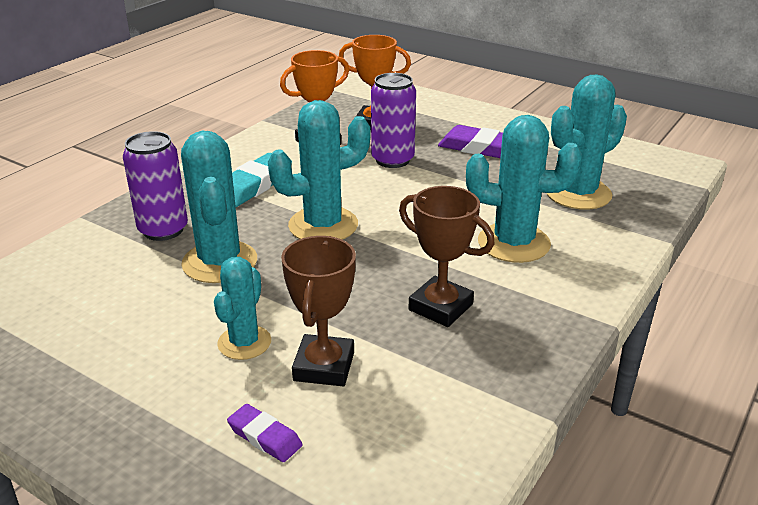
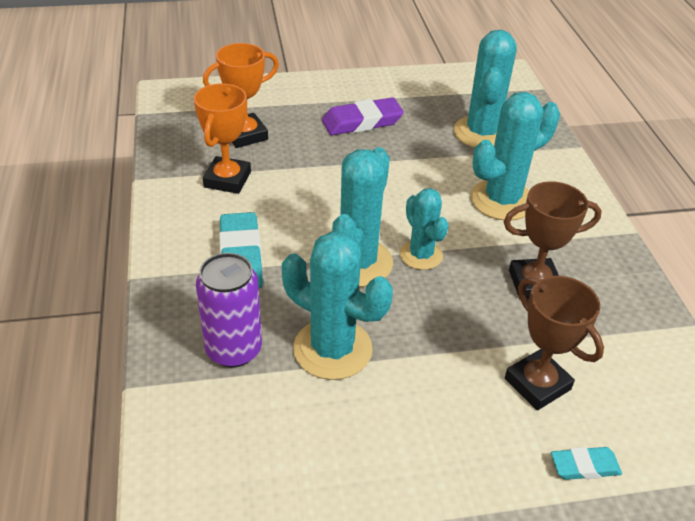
camera: 45 degrees left, 10 degrees up
turquoise cactus [214,257,271,360] -> turquoise cactus moved to [400,188,449,270]
purple eraser [227,404,303,462] -> turquoise eraser [551,447,622,480]
purple can [371,73,416,168] -> none

